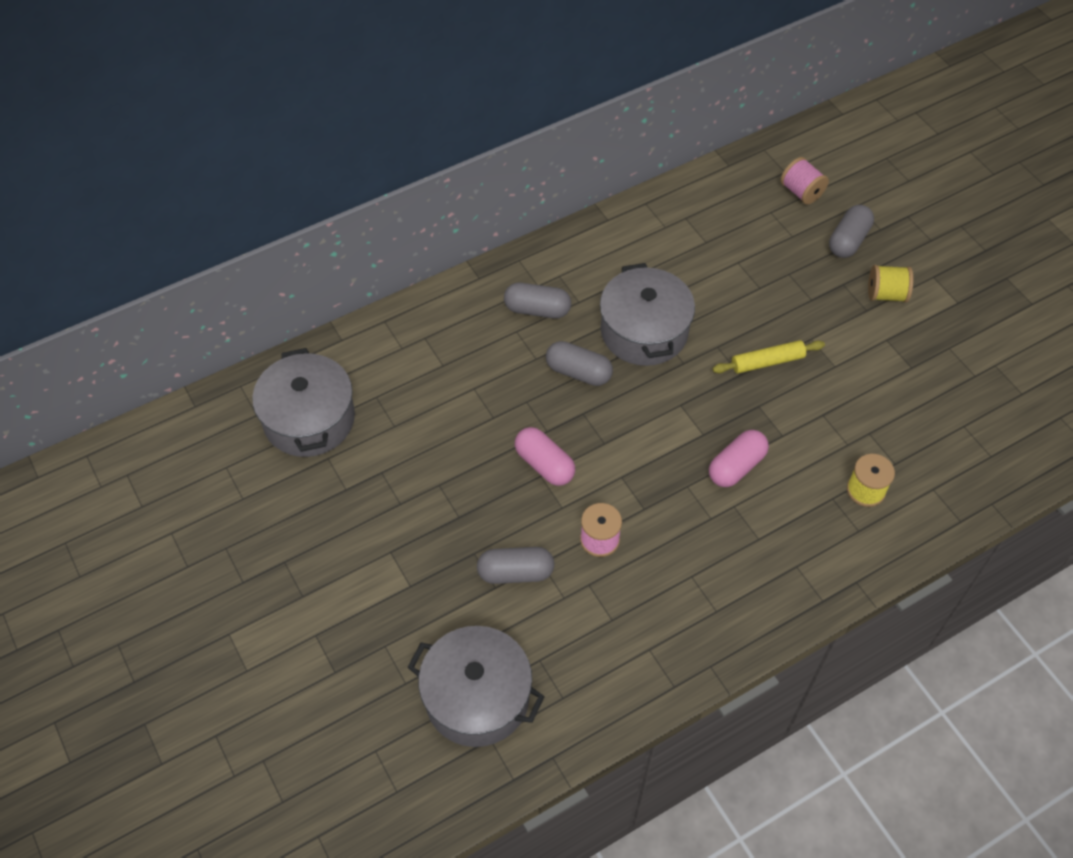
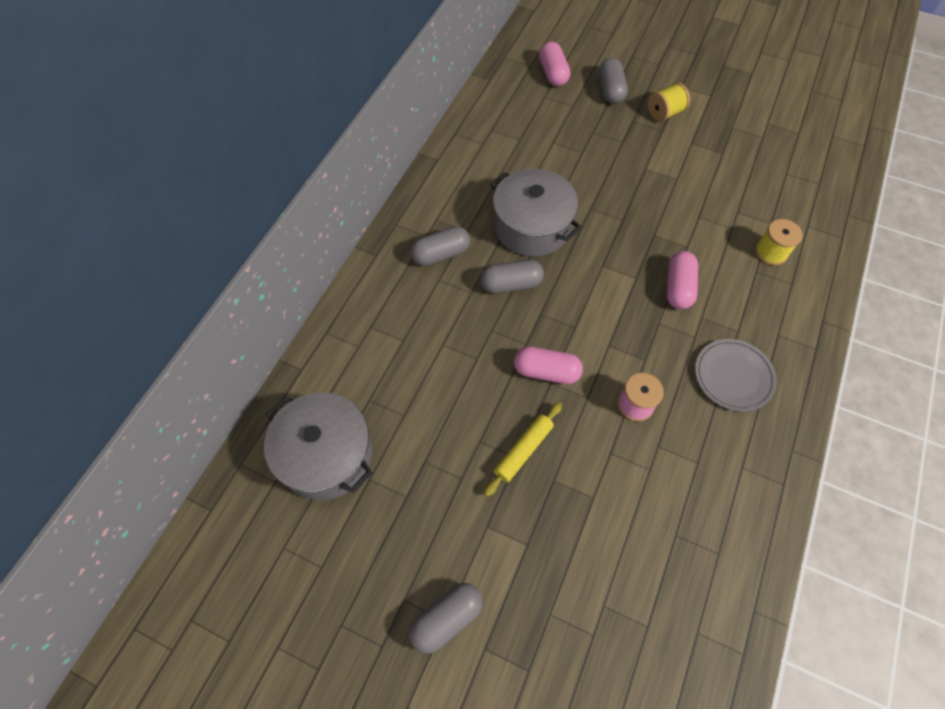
camera: 35 degrees left, 5 degrees up
grey pot [408,626,545,747] -> none
grey capsule [477,547,554,584] -> grey capsule moved to [409,583,483,654]
yellow rolling pin [712,340,825,374] -> yellow rolling pin moved to [484,402,562,497]
pink spool [781,157,829,205] -> pink capsule [539,42,570,86]
none -> grey plate [695,339,777,412]

